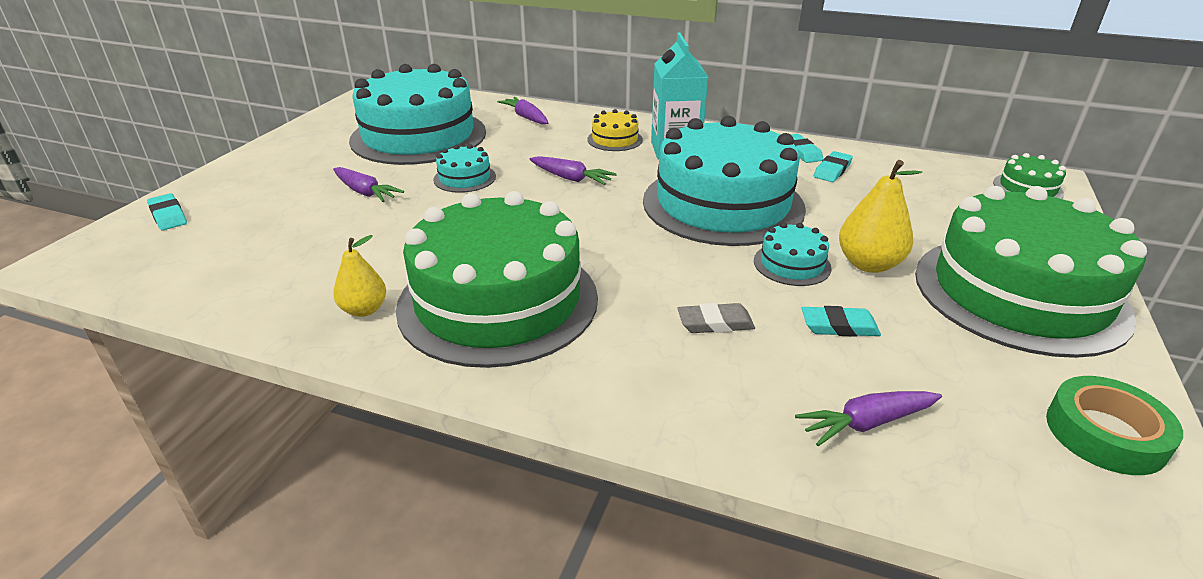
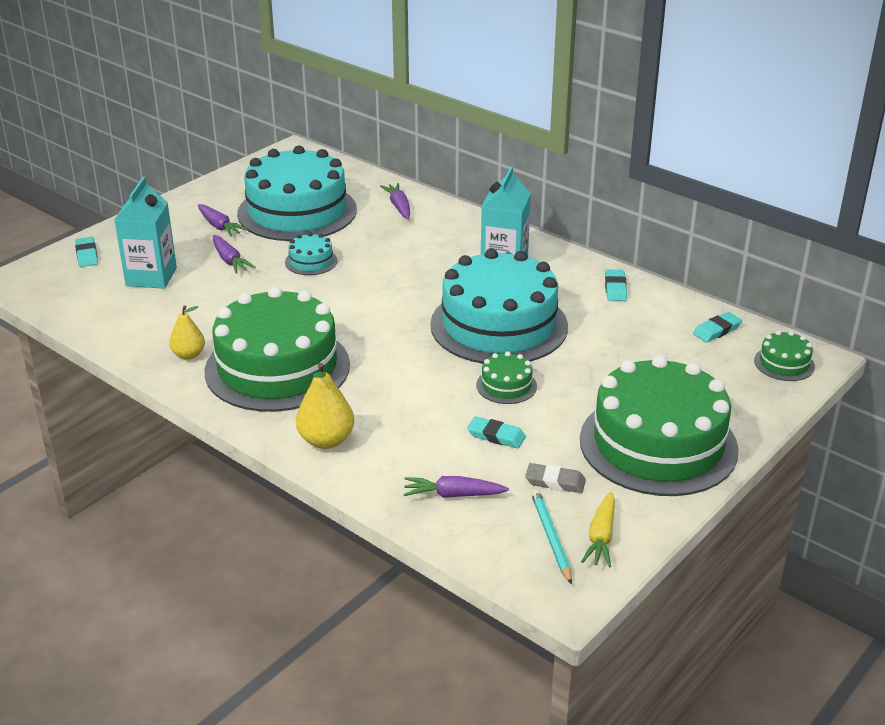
camera: 20 degrees right, 0 degrees up
purple carrot [530,156,617,185] -> purple carrot moved to [198,204,248,237]
yellow cake [587,109,643,151] -> none
grey eraser [677,303,755,333] -> grey eraser moved to [525,463,586,493]
turquoise cake [754,222,831,286] -> green cake [476,351,537,404]
turquoise eraser [814,151,853,182] -> turquoise eraser moved to [693,312,742,342]
yellow pear [839,160,922,273] -> yellow pear moved to [296,363,354,449]
green tape [1046,376,1183,475] -> yellow carrot [581,492,615,567]
none -> turquoise carton [114,177,177,289]
none -> turquoise pencil [531,489,572,585]

